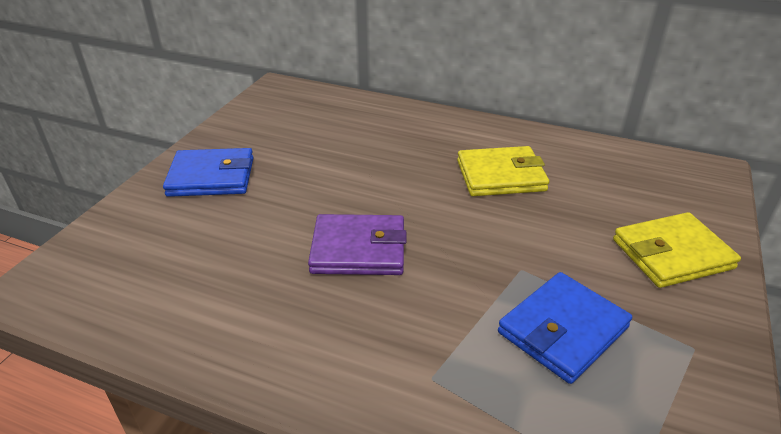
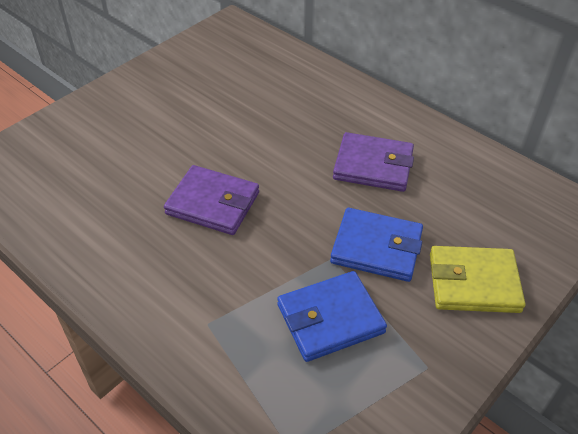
camera: 20 degrees right, 10 degrees up
blue wallet [163,148,254,197] -> blue wallet moved to [330,208,423,282]
yellow wallet [457,146,549,196] -> purple wallet [333,132,414,192]

